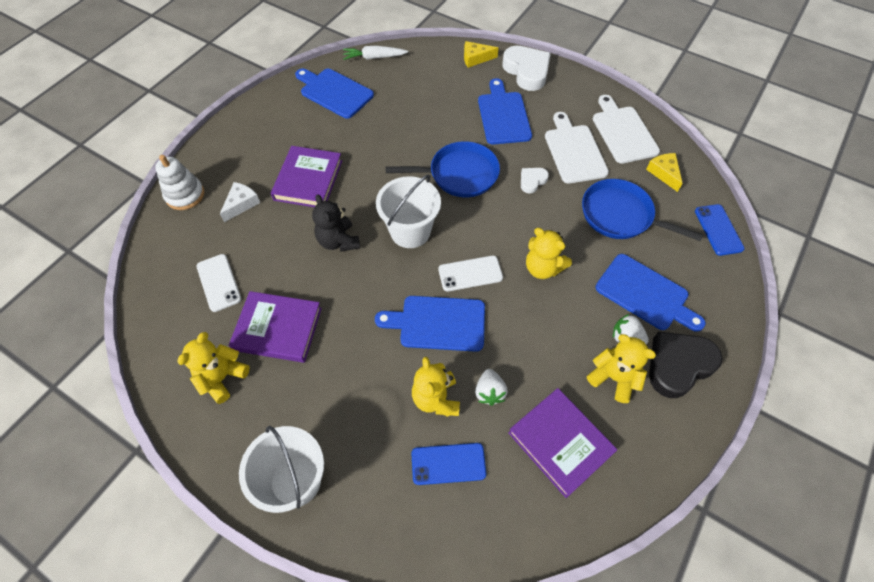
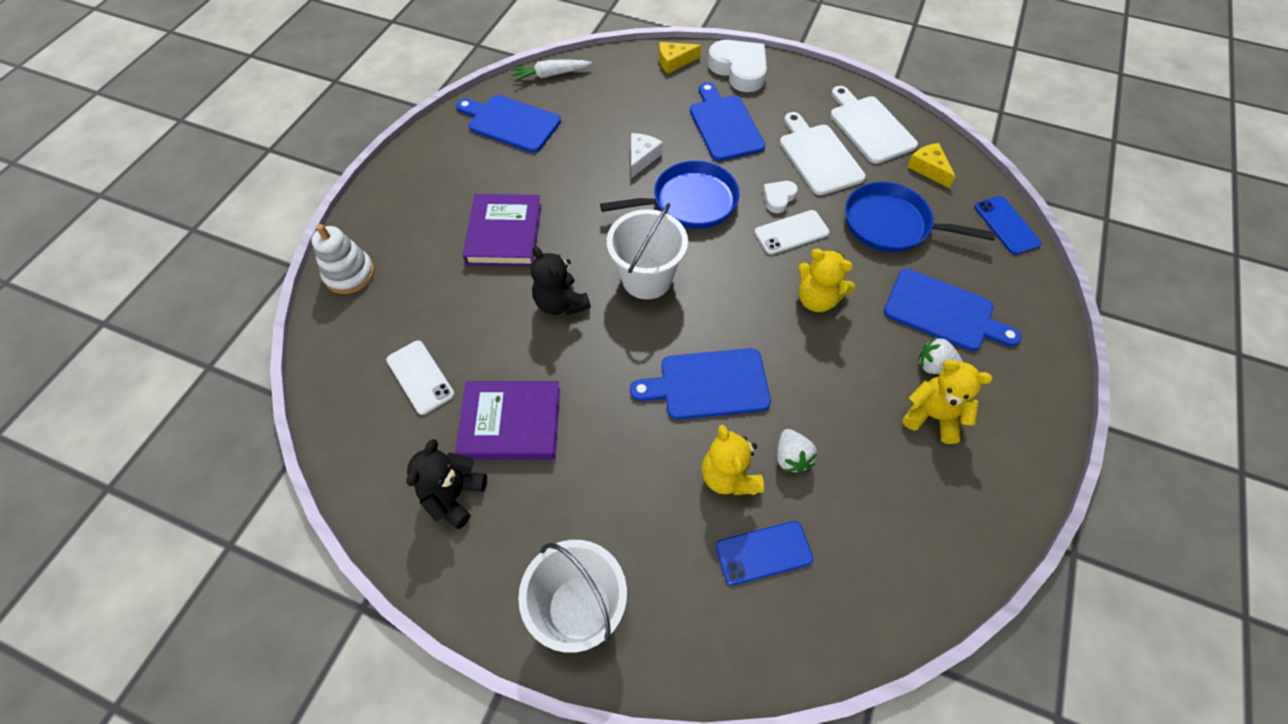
camera: 10 degrees left, 0 degrees up
yellow teddy bear [177,332,250,404] -> black teddy bear [406,439,487,529]
white cheese [220,182,261,222] -> white cheese moved to [631,133,663,178]
white phone [438,255,503,291] -> white phone moved to [754,210,830,255]
purple book [508,388,617,498] -> none
black heart [649,331,723,398] -> none

